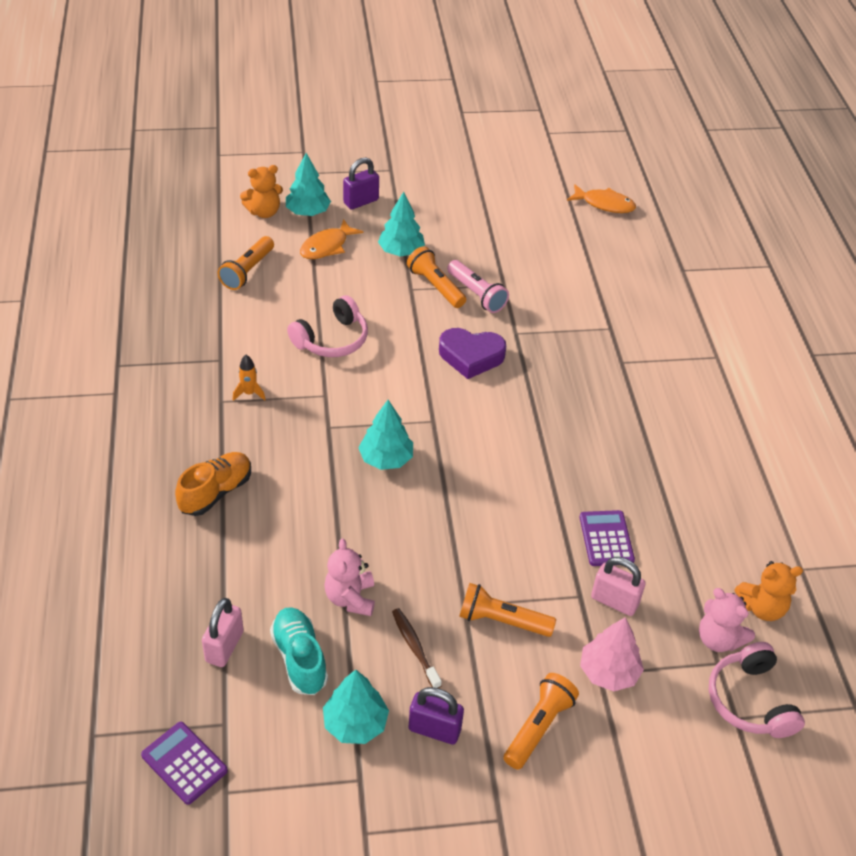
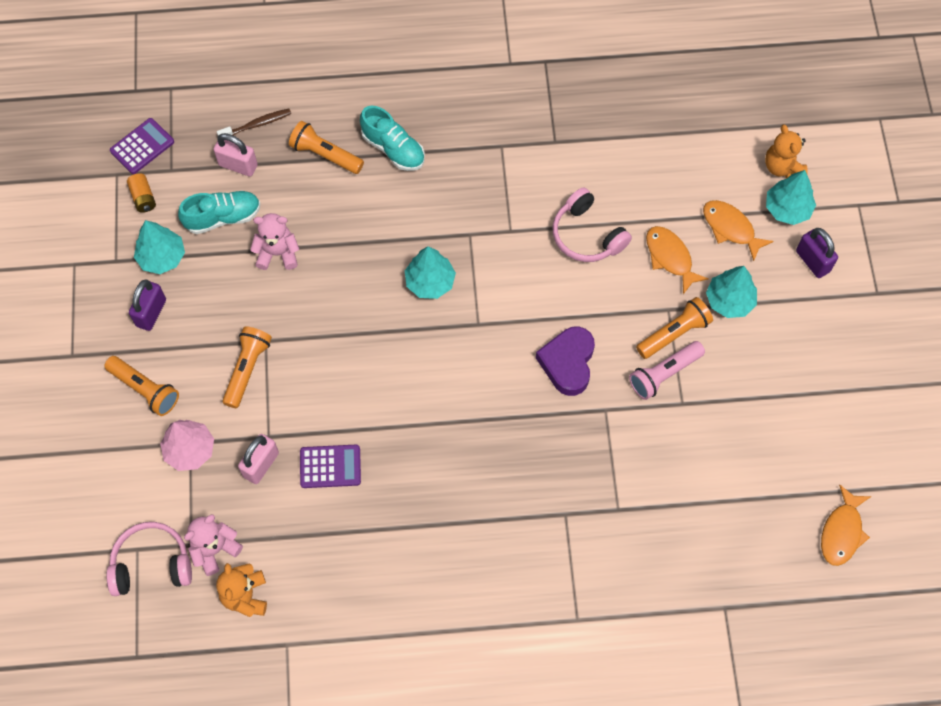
camera: 95 degrees right, 20 degrees up
orange shoe [175,452,251,516] -> turquoise shoe [360,106,425,171]
orange flashlight [218,236,274,290] -> orange flashlight moved to [289,121,364,174]
orange rocket [233,355,266,401] -> none
brown toothbrush [392,608,442,688] -> brown toothbrush moved to [217,108,291,136]
none -> orange battery [127,173,156,213]
none -> orange fish [646,226,708,294]

